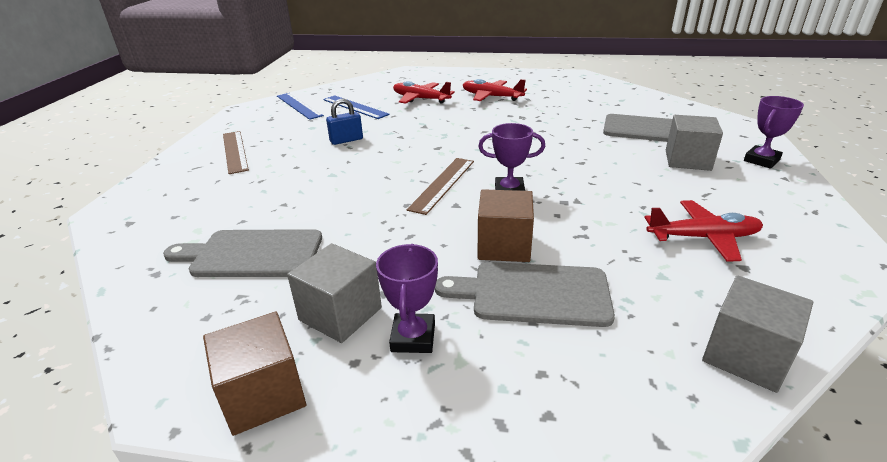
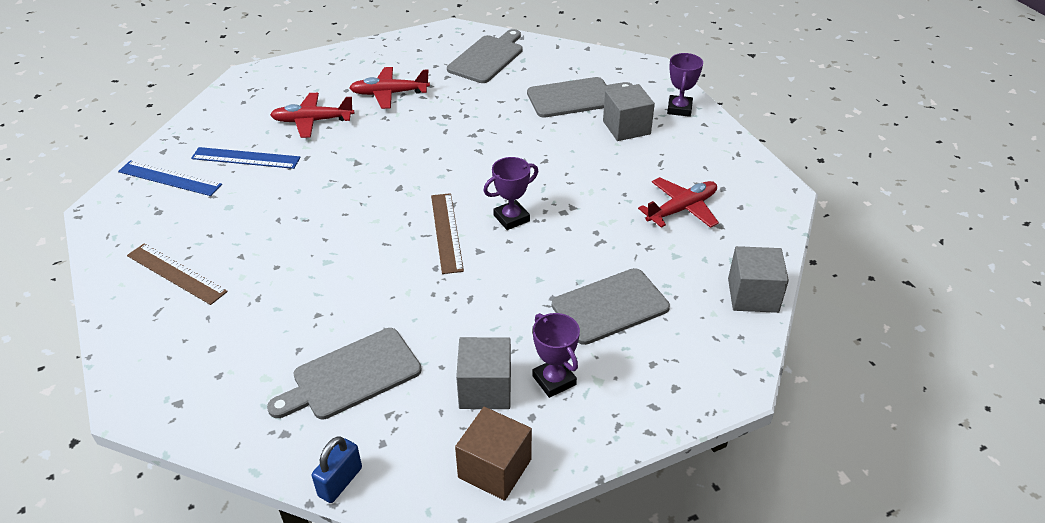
camera: 35 degrees left, 10 degrees up
blue padlock [326,99,363,145] -> blue padlock moved to [312,436,362,503]
brown cube [477,189,534,262] -> none
none -> grey cutting board [447,29,523,83]

